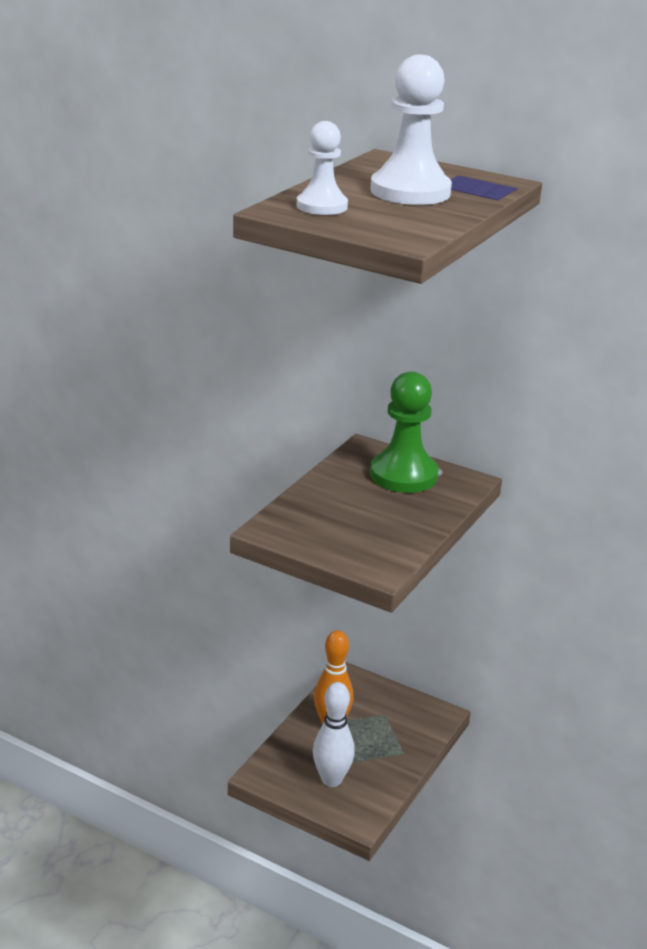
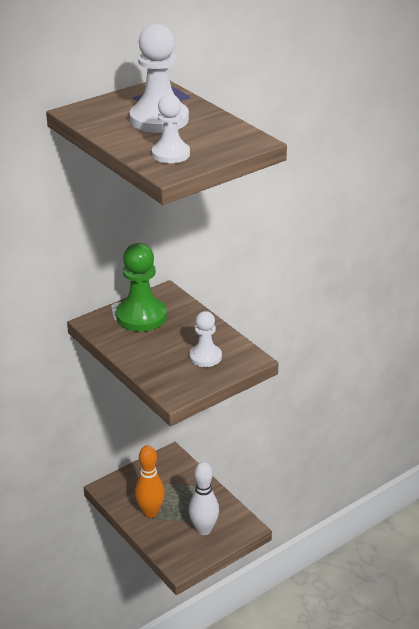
camera: 65 degrees left, 5 degrees up
none -> white pawn [189,311,222,367]

